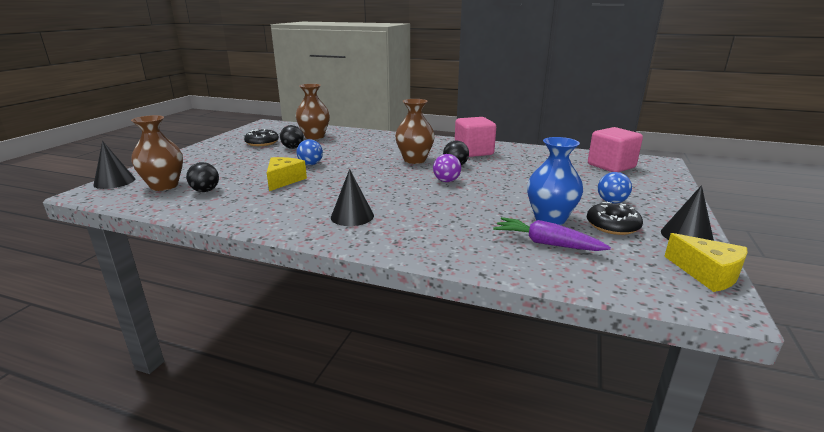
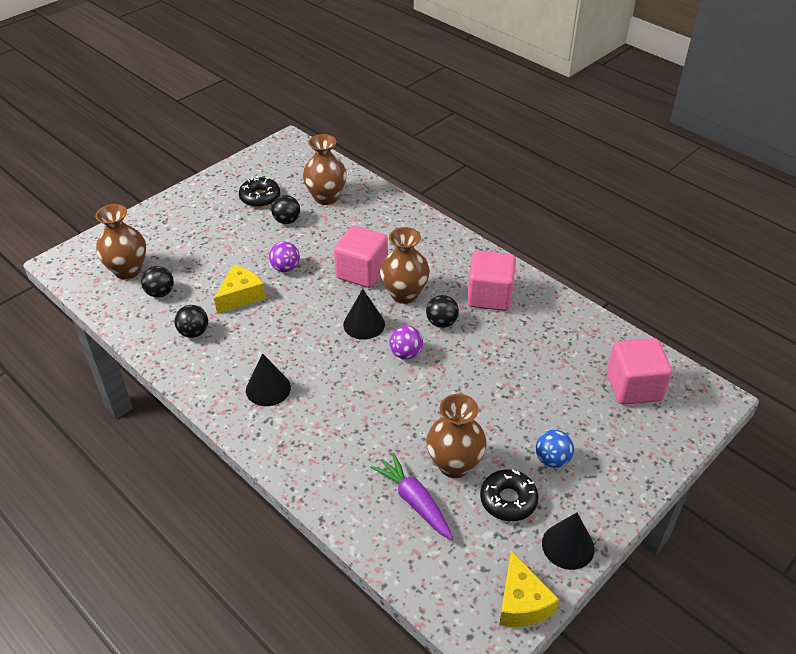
camera: 25 degrees right, 20 degrees up
black cone [93,141,135,189] -> black cone moved to [343,289,385,340]
blue ball [297,139,323,165] -> purple ball [269,242,300,272]
blue vase [527,137,583,225] -> brown vase [426,394,487,478]
none -> black ball [174,305,208,338]
none -> pink cube [334,226,388,288]

